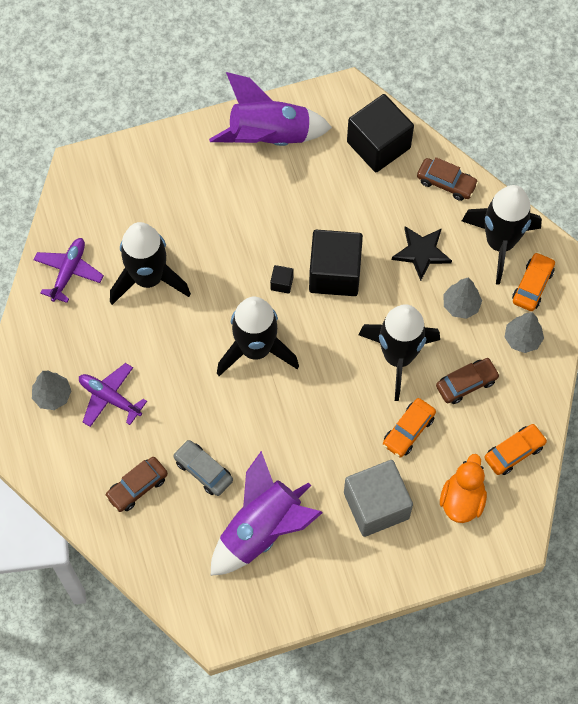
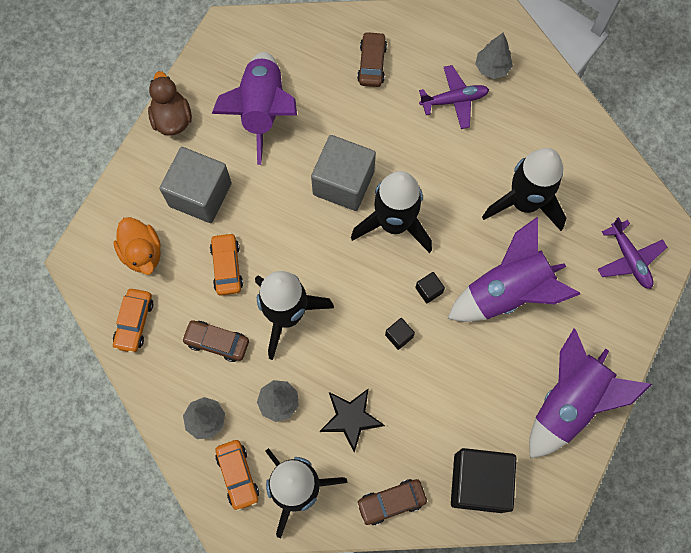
camera: 135 degrees right, 5 degrees up
purple plane [34,238,104,303] -> purple plane moved to [598,217,667,289]
grey car [173,440,233,496] -> none
black cube [309,230,363,296] -> black cube [385,318,415,350], size x0.41
brown car [436,358,500,404] -> brown car turned 90 degrees clockwise [182,320,249,362]
none -> brown duck [148,71,192,136]
none -> grey cube [311,135,376,211]
none -> purple rocket [448,217,580,322]

